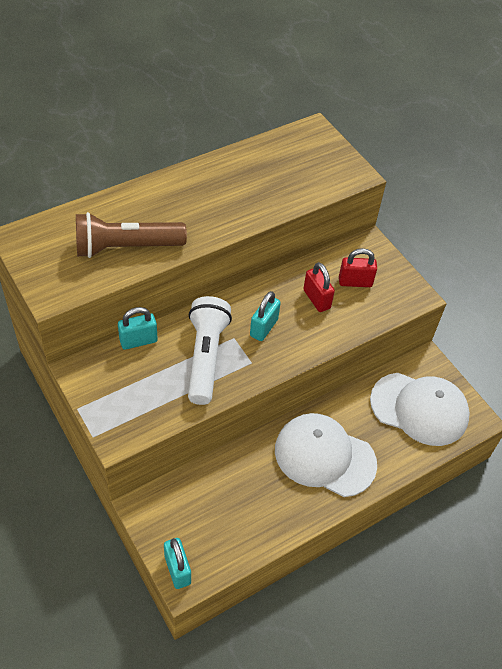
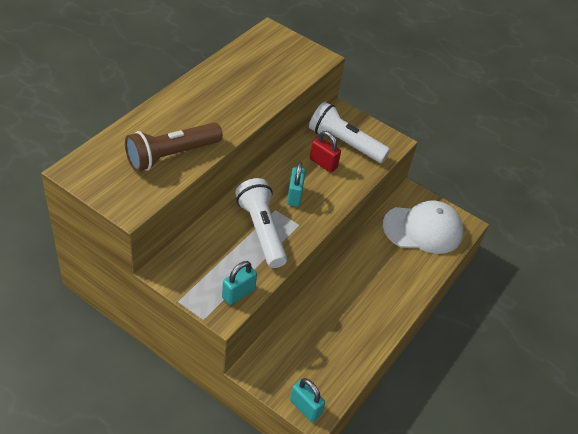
camera: 25 degrees left, 5 degrees down
turquoise padlock [118,307,158,350] -> turquoise padlock moved to [222,261,257,305]
white cap [275,413,377,497] -> none
red padlock [339,248,377,287] -> white flashlight [309,102,390,163]

